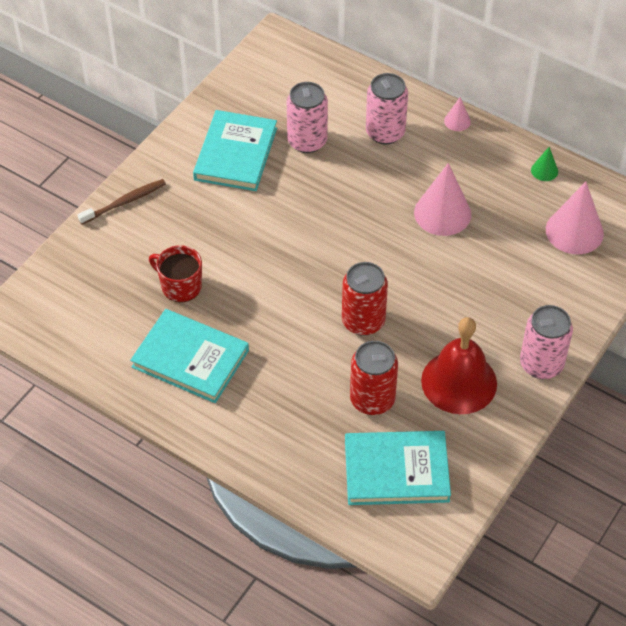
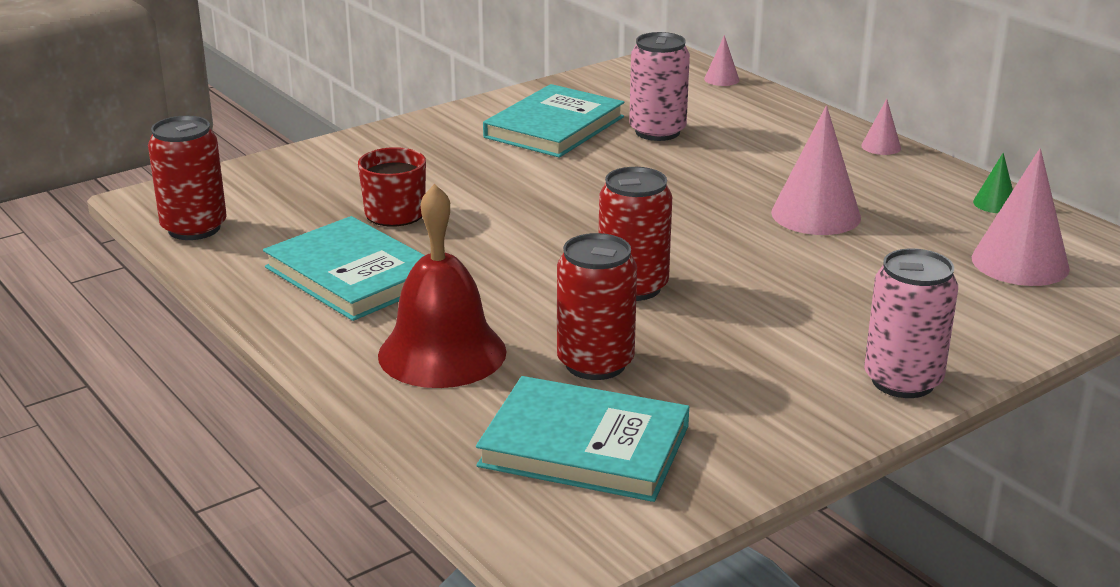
camera: 20 degrees right, 25 degrees down
brown toothbrush [78,179,166,224] -> none
pink can [366,73,408,145] -> none
red bell [421,317,497,414] -> red bell moved to [378,184,507,388]
none -> red can [148,116,227,240]
none -> pink cone [704,35,739,86]

